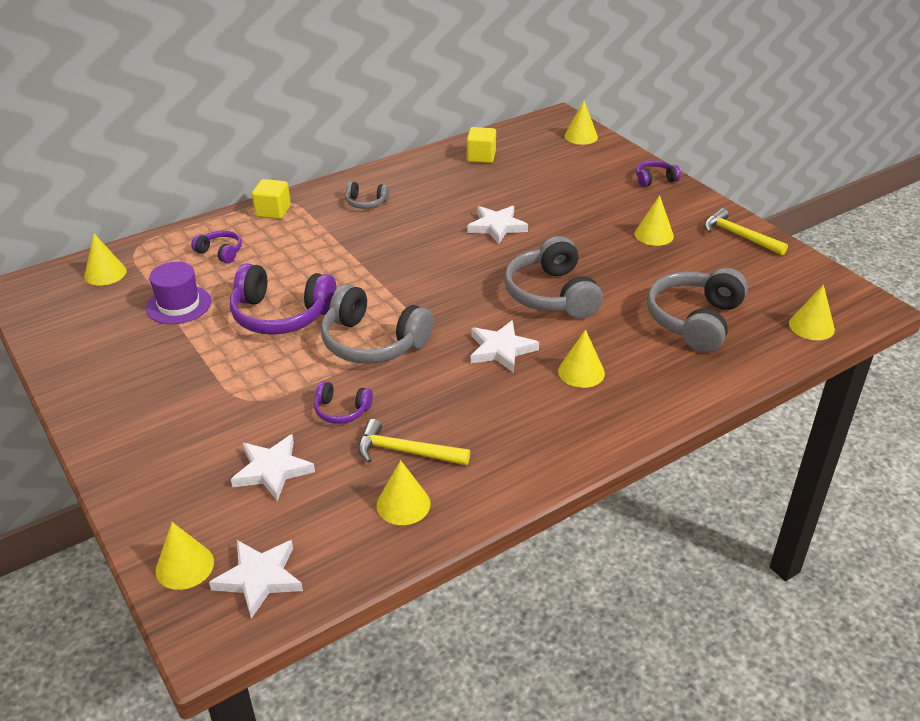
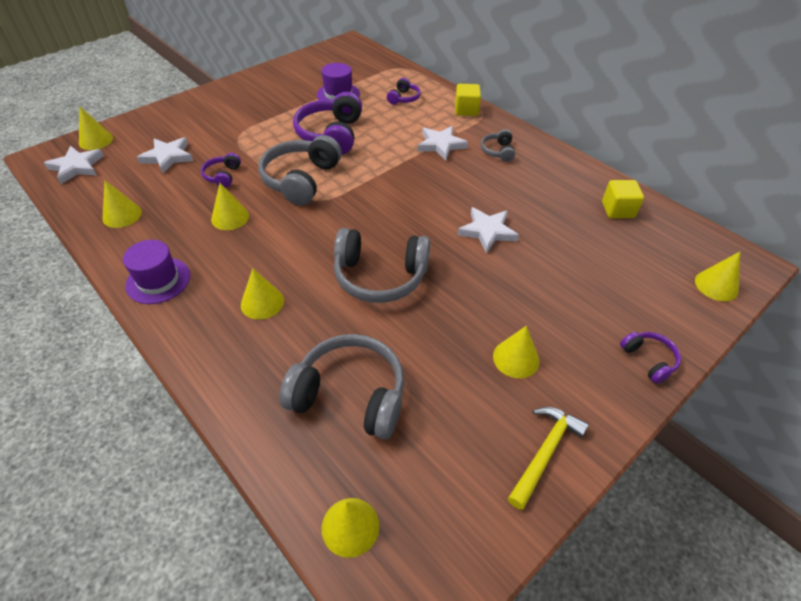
camera: 80 degrees right, 10 degrees up
yellow cone [84,234,127,286] -> yellow cone moved to [211,183,249,230]
yellow hammer [358,419,470,466] -> none
white star [471,320,539,373] -> white star moved to [417,126,468,161]
grey headphones [504,236,603,319] -> grey headphones turned 150 degrees counterclockwise [334,228,430,303]
none -> purple hat [123,240,190,304]

